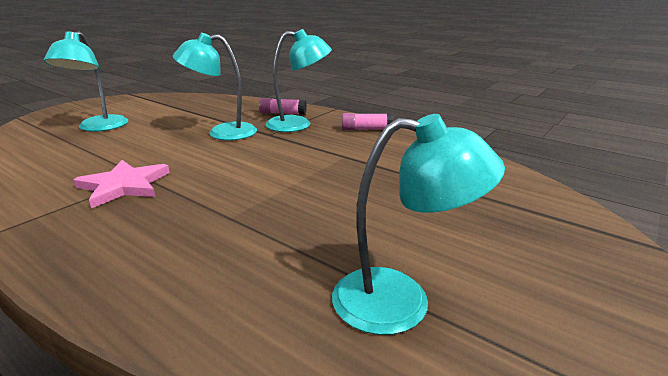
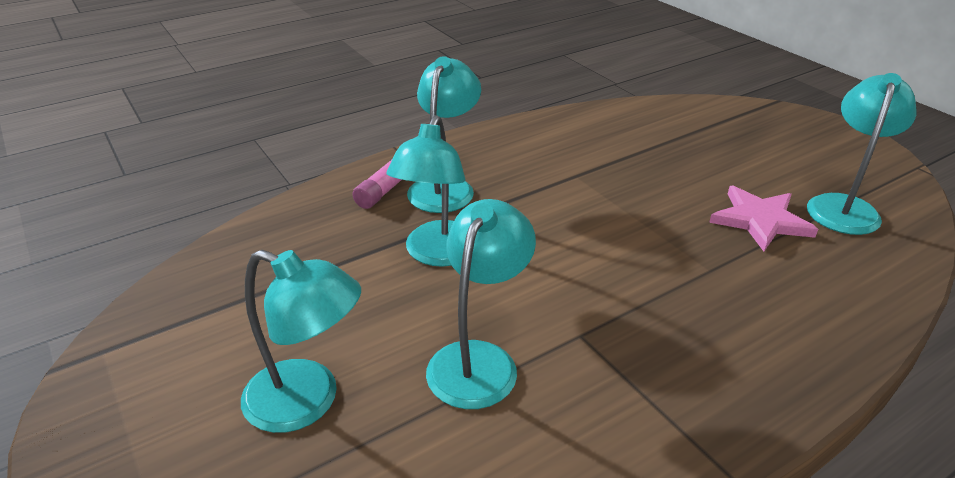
camera: 70 degrees left, 10 degrees up
pink star [73,160,170,209] -> pink star moved to [709,186,818,251]
pink glue stick [342,113,394,130] -> none
none -> turquoise lamp [426,199,536,409]

